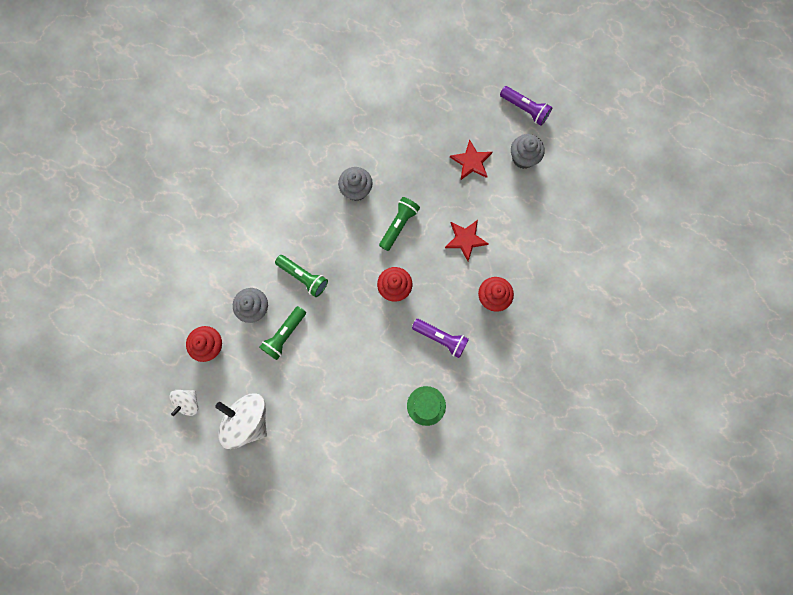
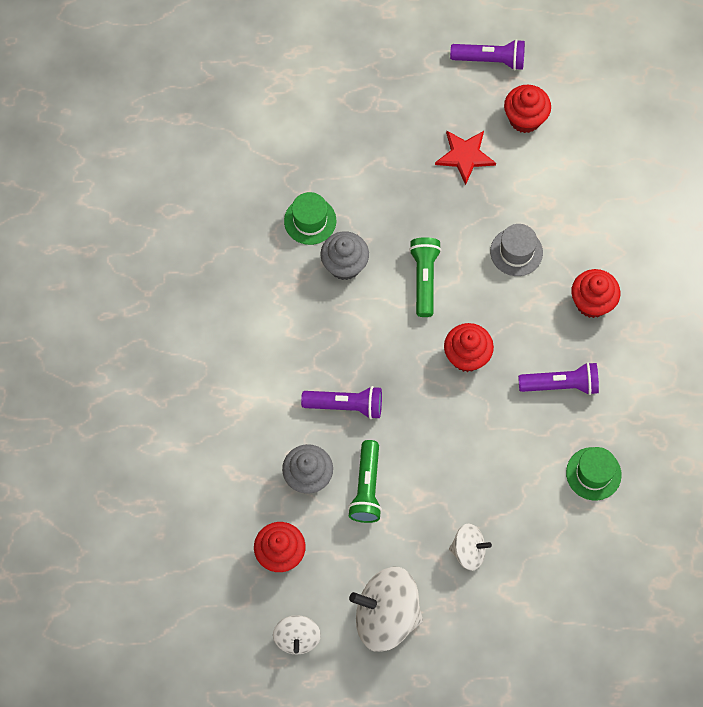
camera: 30 degrees left, 10 degrees down
green flashlight [275,255,328,297] -> purple flashlight [301,386,382,419]
red star [445,220,489,261] -> grey hat [490,224,543,276]
grey cupcake [511,134,545,169] -> red cupcake [504,85,551,133]
none -> green hat [284,192,336,245]
none -> white spinning top [449,523,492,571]

